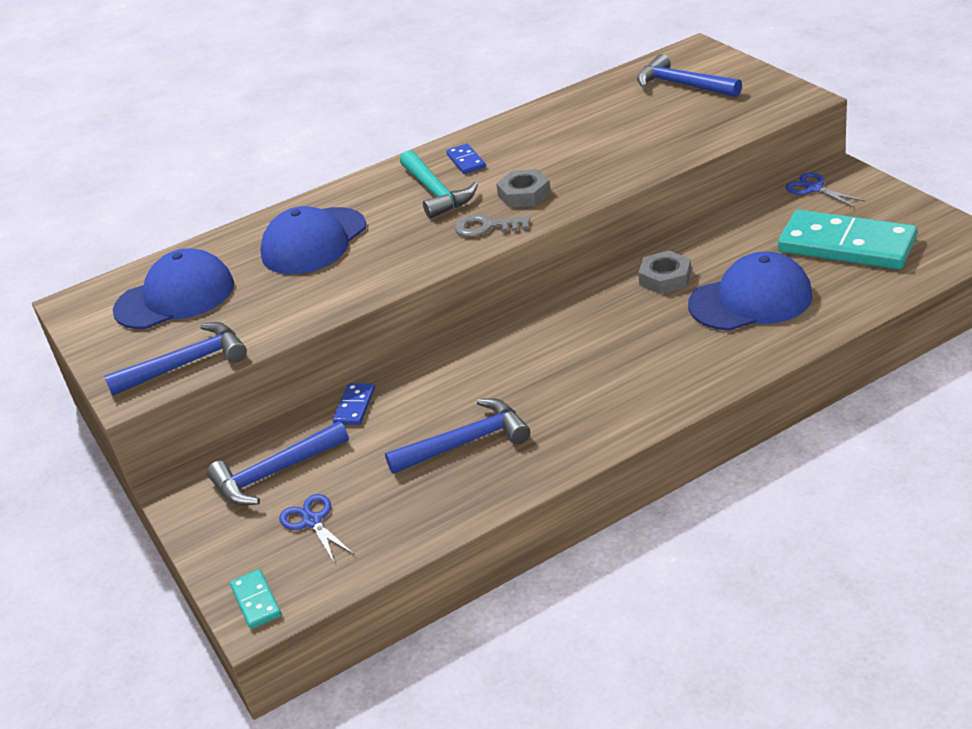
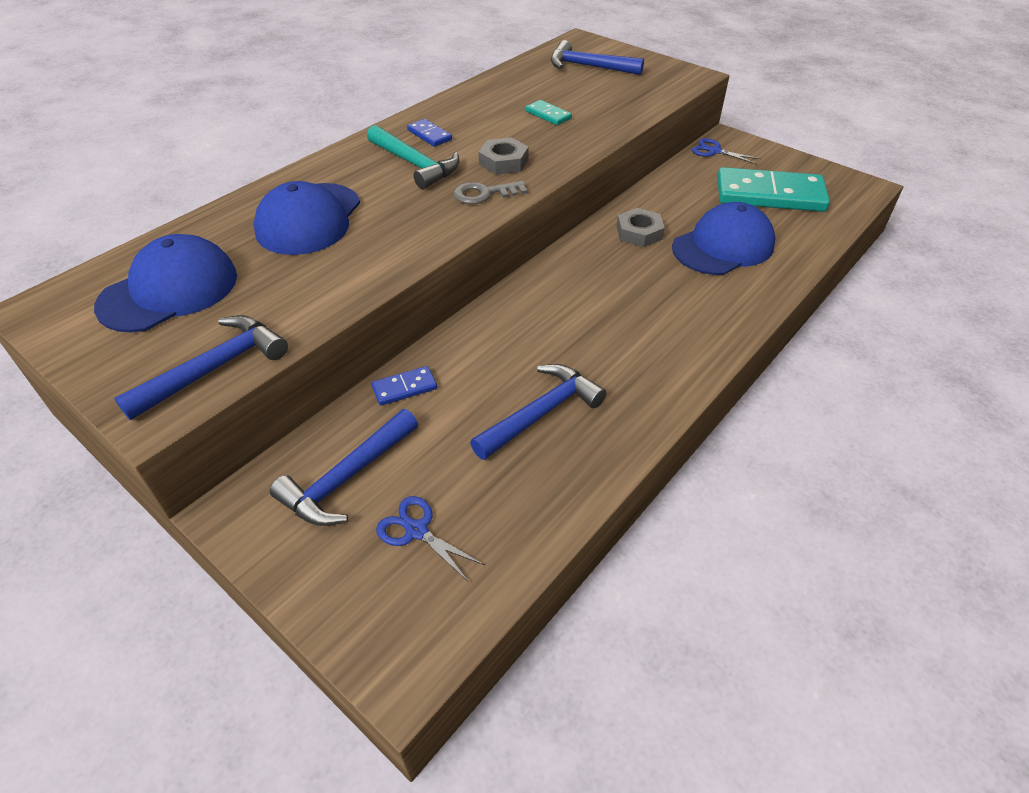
camera: 25 degrees left, 10 degrees up
turquoise domino [230,569,281,629] -> turquoise domino moved to [526,100,572,125]
blue domino [333,383,375,425] -> blue domino turned 75 degrees clockwise [372,366,437,406]

